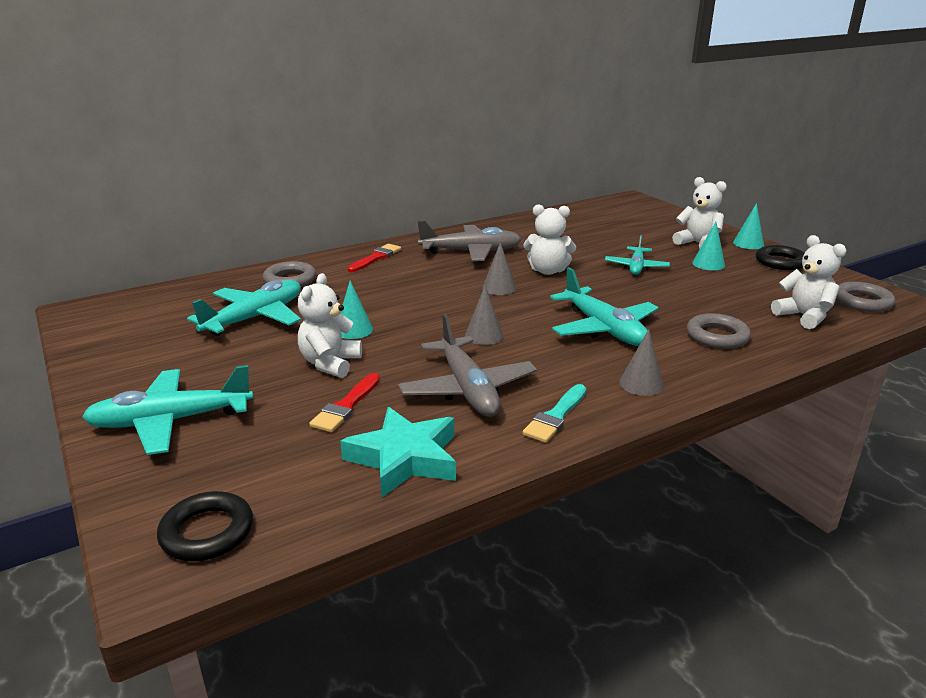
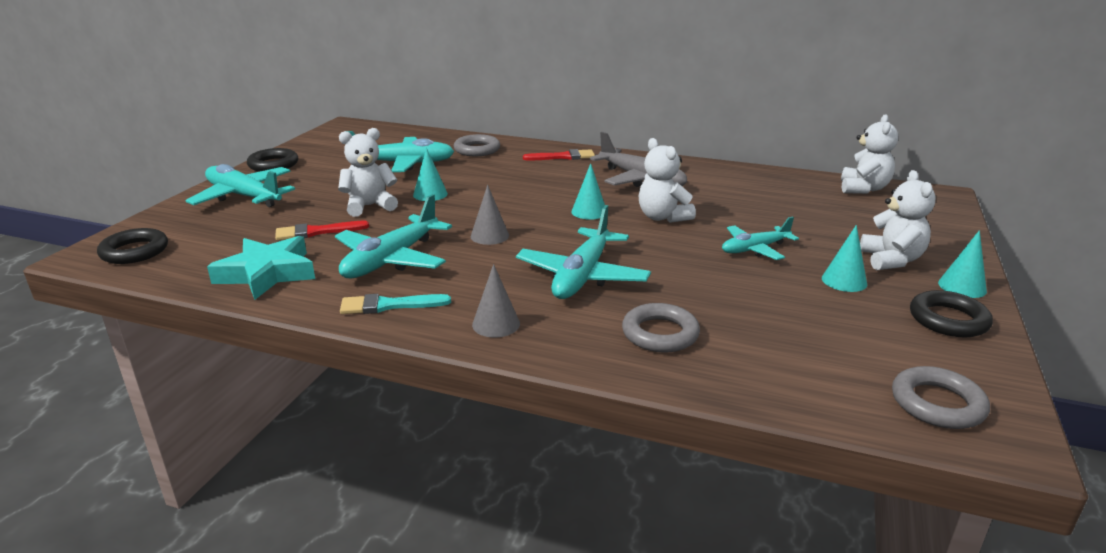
camera: 50 degrees right, 0 degrees up
grey plane [398,314,537,417] -> turquoise plane [335,194,452,278]
grey cone [482,242,516,295] -> turquoise cone [571,163,605,220]
white teddy bear [771,235,847,329] -> white teddy bear moved to [841,114,898,194]
none -> black ring [247,148,298,172]

